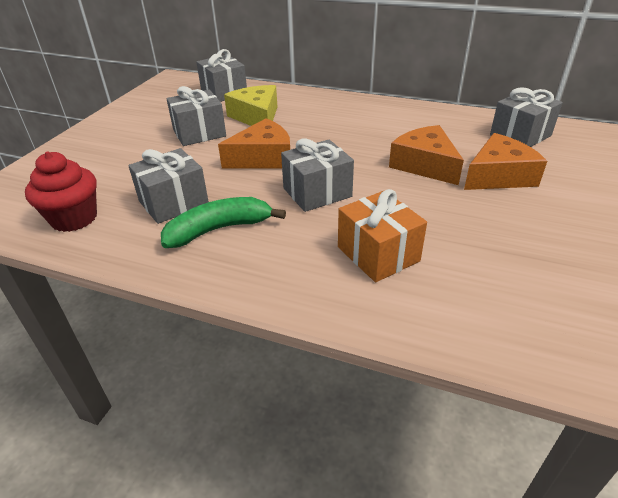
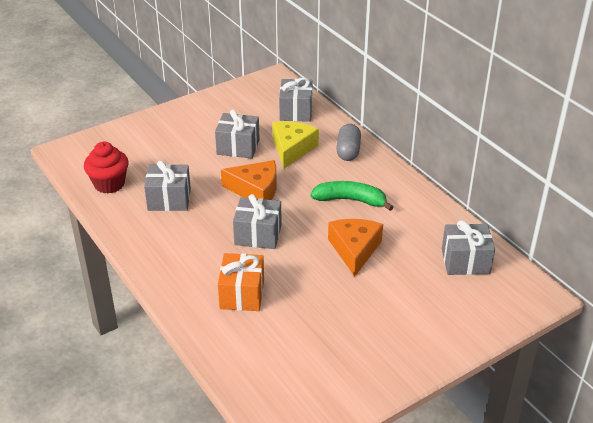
camera: 35 degrees right, 0 degrees up
green banana [161,197,286,248] -> green banana moved to [310,181,394,211]
orange cheese [464,133,547,190] -> none
none -> grey capsule [336,124,361,161]

